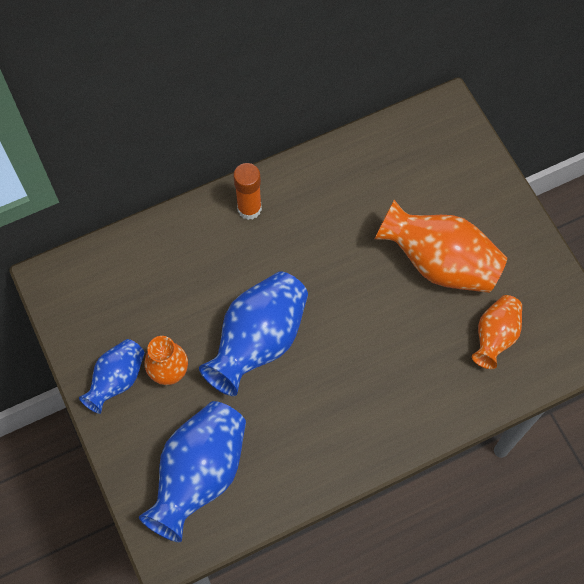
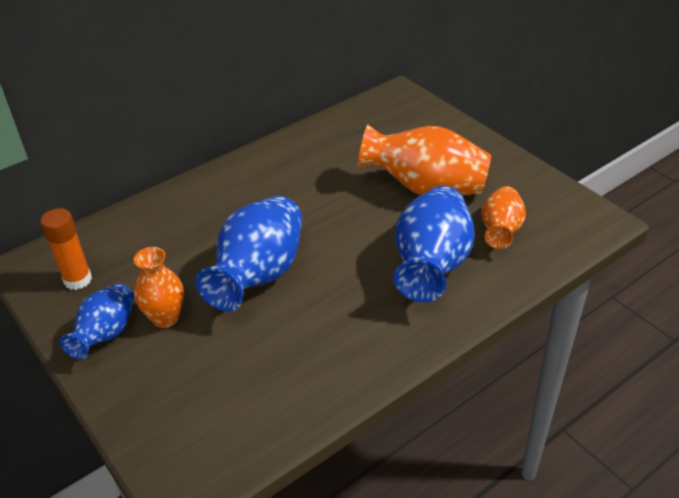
camera: 10 degrees left, 25 degrees down
blue vase [139,401,246,542] -> blue vase moved to [394,186,474,302]
orange glue stick [233,163,262,220] -> orange glue stick moved to [40,208,92,290]

